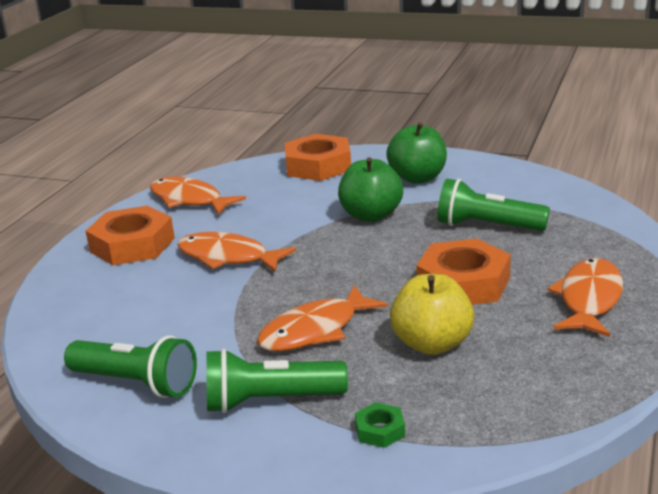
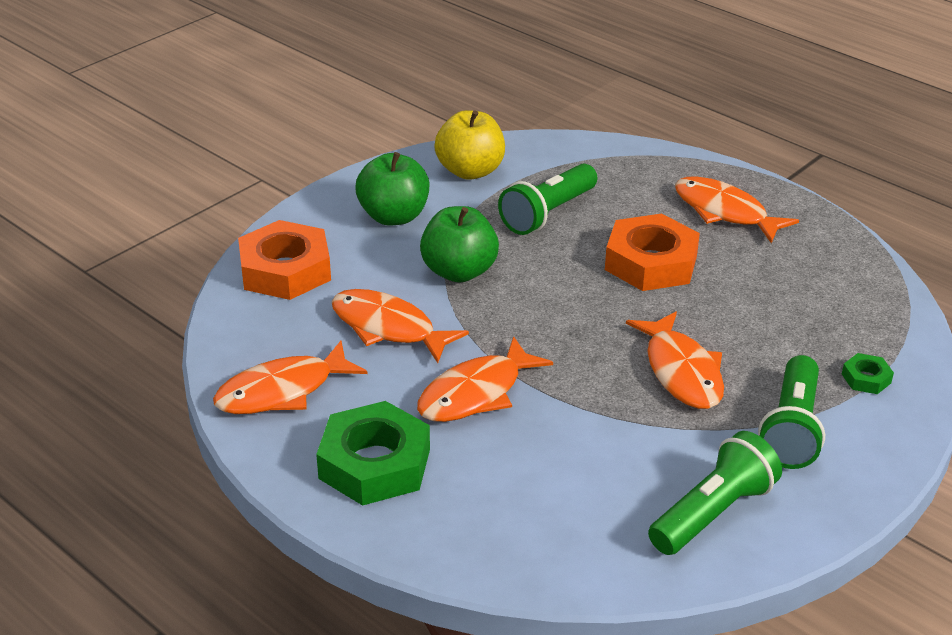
camera: 70 degrees left, 10 degrees up
orange nut [86,206,175,265] -> green nut [316,401,430,506]
yellow apple [390,274,474,355] -> yellow apple moved to [434,110,505,180]
none -> orange fish [331,289,469,363]

